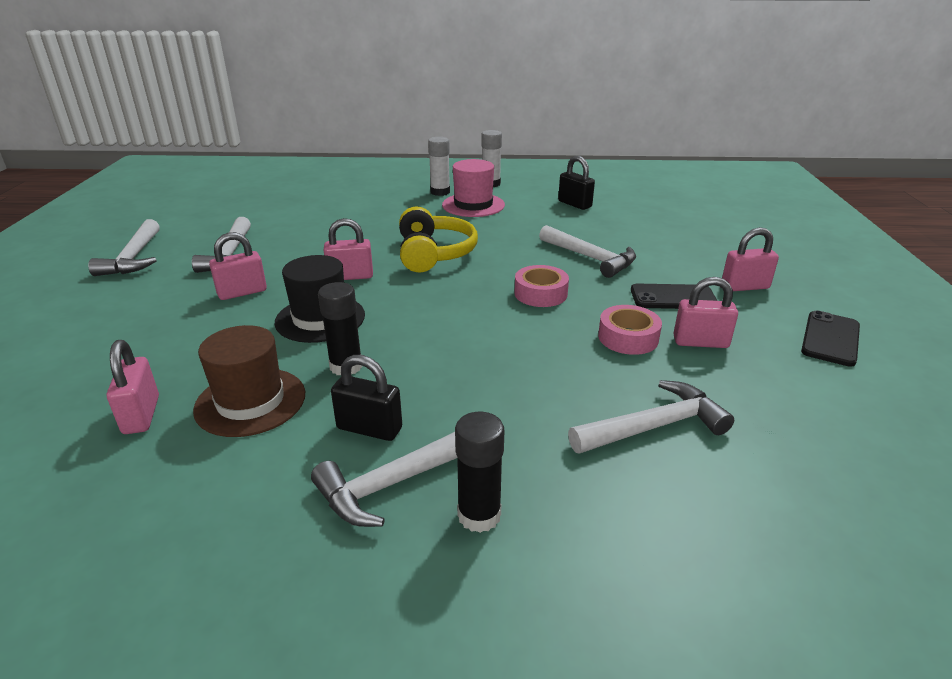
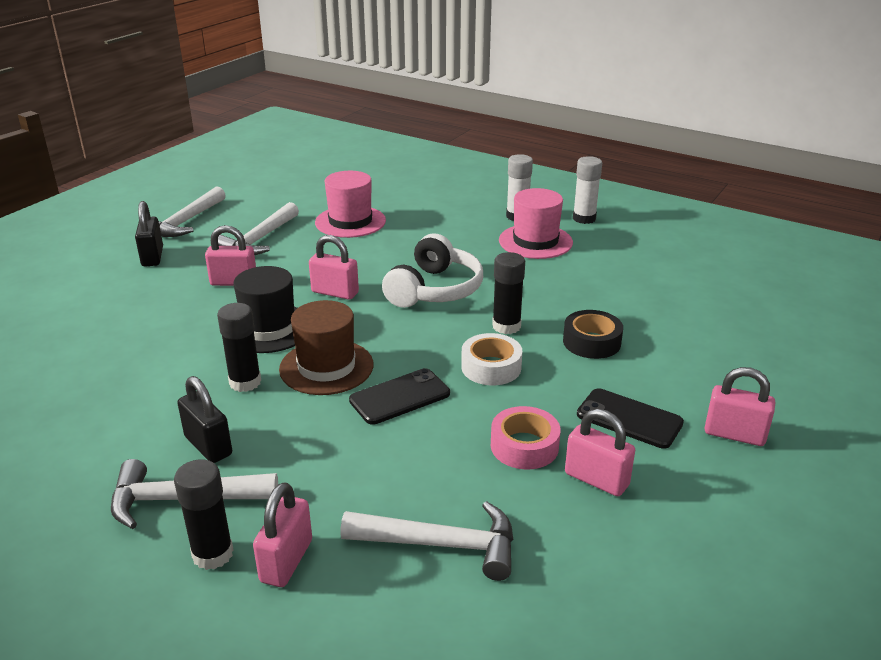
camera: 30 degrees right, 0 degrees up
pink padlock [107,340,159,434] -> pink padlock moved to [253,482,312,587]
brown hat [193,325,305,437] -> brown hat moved to [279,300,373,395]
yellow headphones [399,207,478,273] -> white headphones [382,233,483,308]
pink tape [514,265,569,307] -> white tape [461,333,522,385]
white hammer [539,225,636,278] -> black tape [563,310,623,359]
black padlock [558,156,595,210] -> black padlock moved to [135,201,163,267]
black phone [801,311,860,367] -> black phone moved to [349,368,450,425]
none -> pink hat [315,171,386,238]
none -> black glue stick [492,252,525,334]

